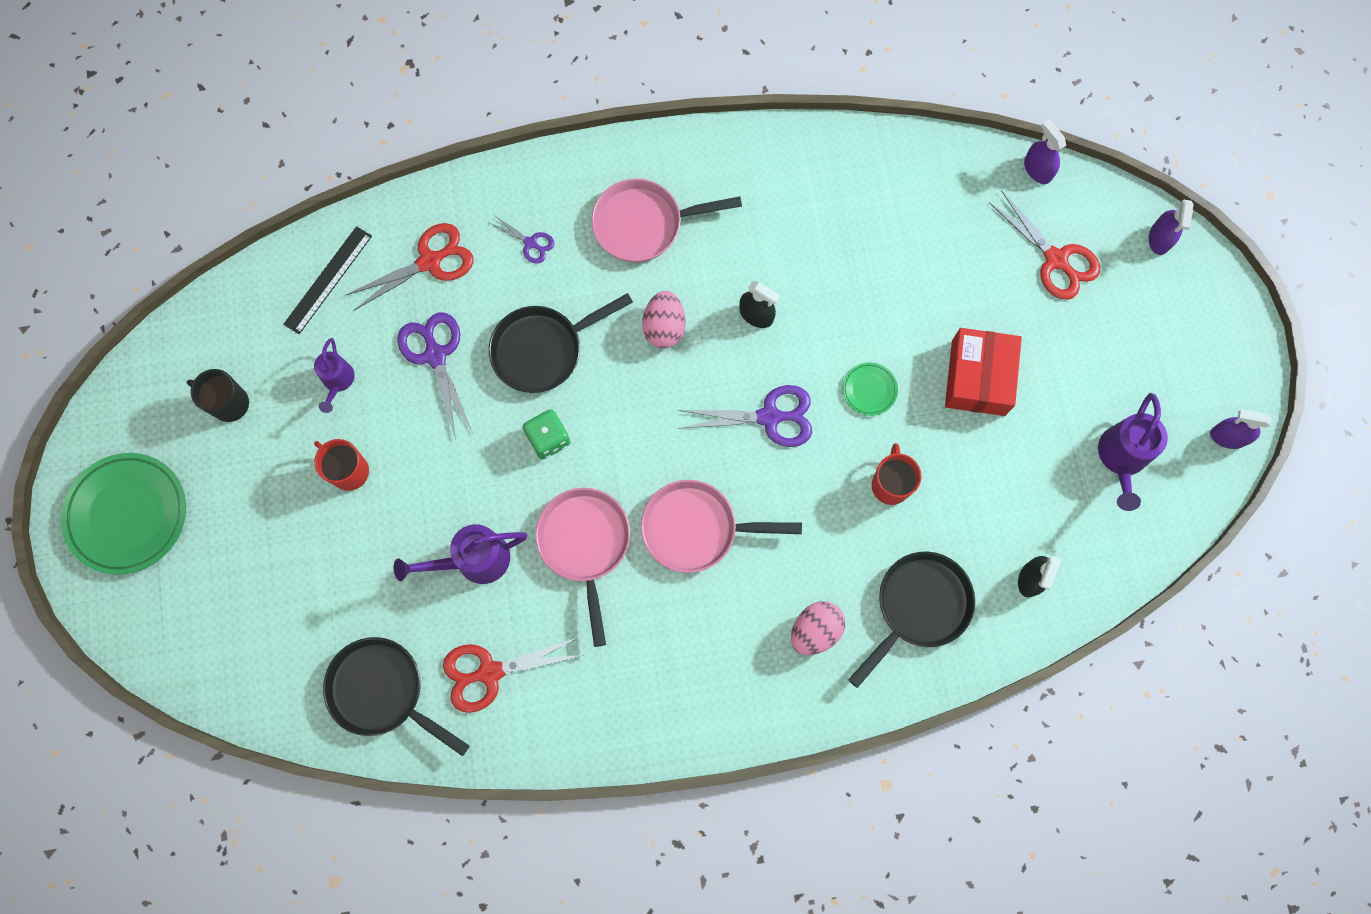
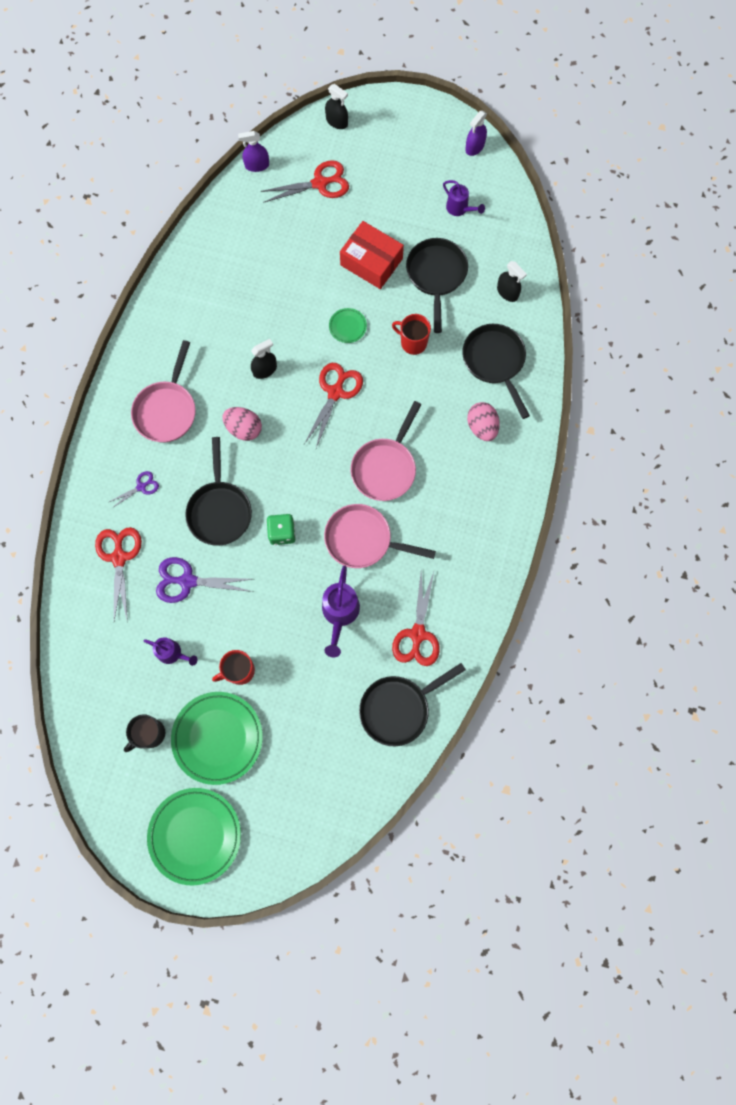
camera: 65 degrees left, 0 degrees up
black ruler [283,226,372,334] -> none
purple scissors [678,385,812,447] -> red scissors [304,363,363,448]
purple watering can [1098,393,1168,511] -> purple watering can [443,180,485,216], size x0.64
purple spray bottle [1149,199,1194,255] -> black spray bottle [325,84,348,129]
none -> green plate [171,692,263,785]
none -> black pan [406,238,468,333]

